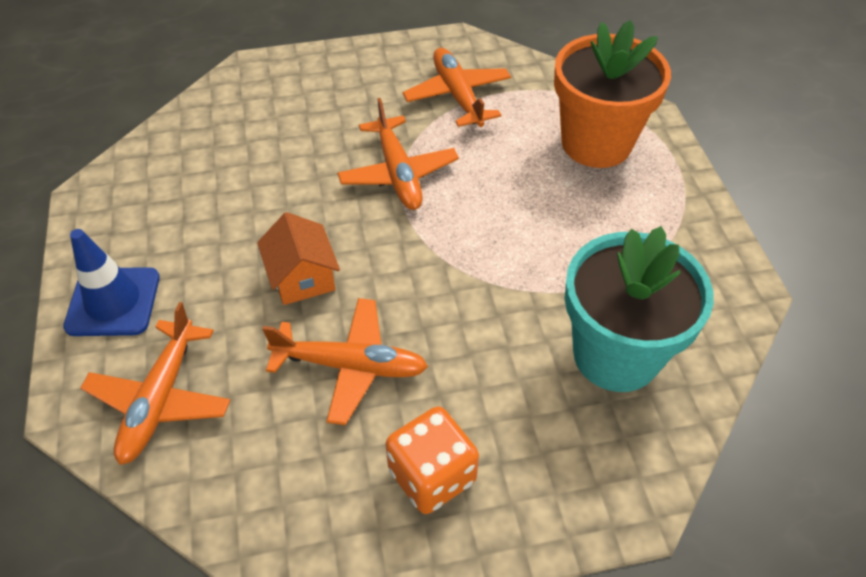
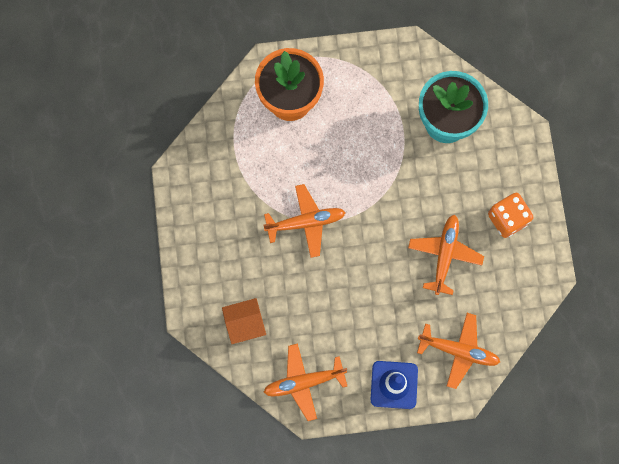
camera: 85 degrees left, 25 degrees up
orange house [257,212,340,305] -> orange house moved to [222,298,266,344]
orange plane [402,48,511,127] -> orange plane moved to [264,343,347,421]

